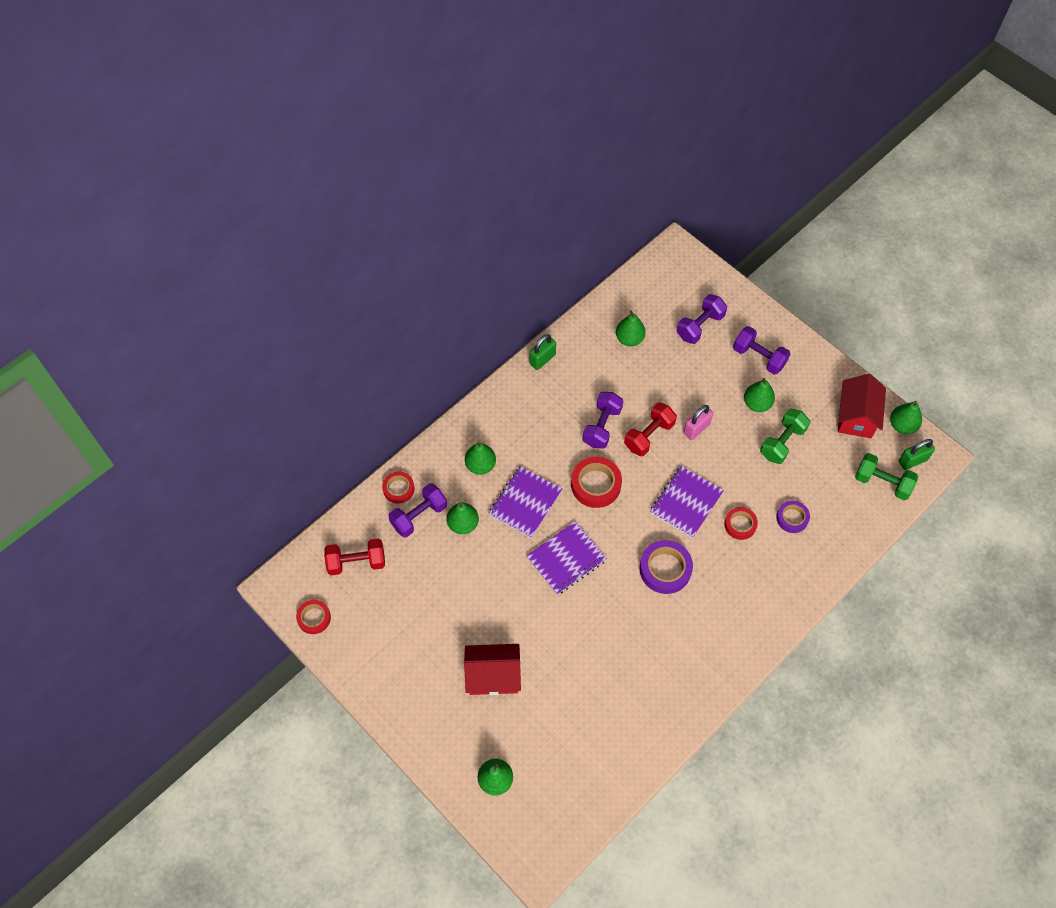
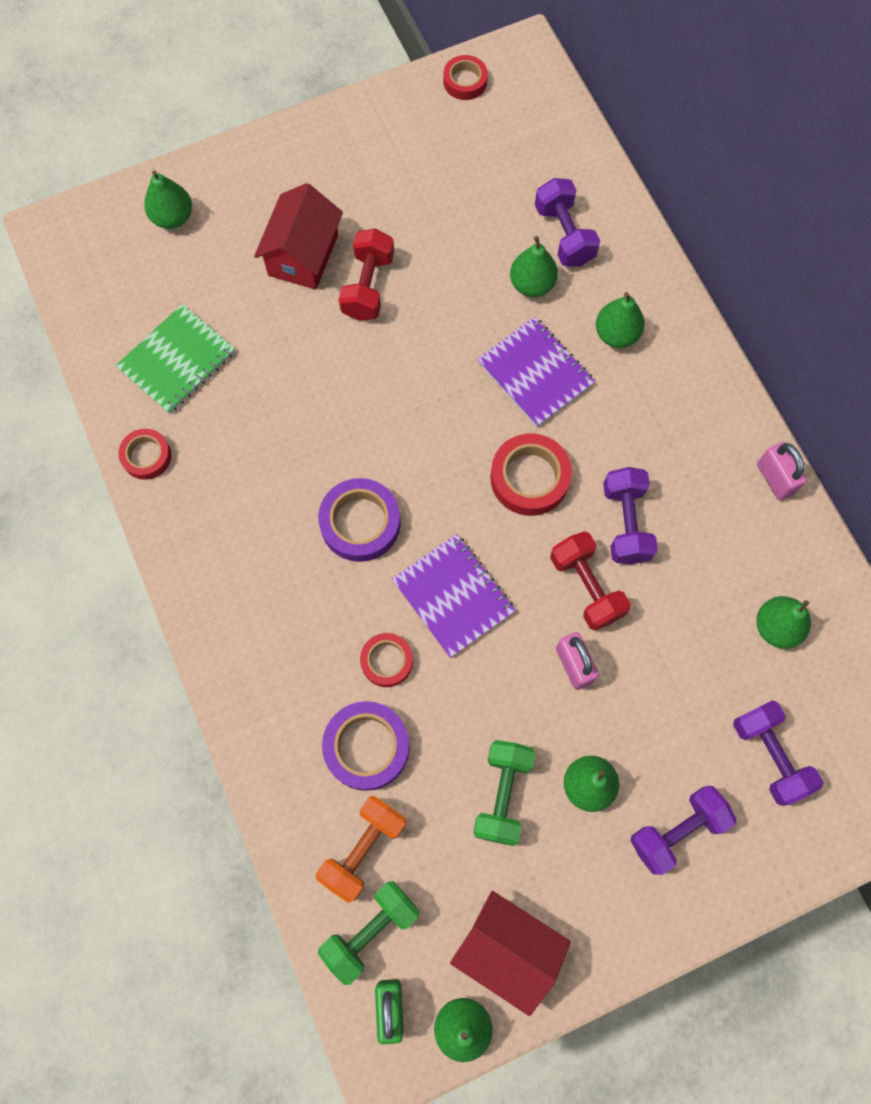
camera: 110 degrees right, 10 degrees up
red dumbbell [324,538,385,575] -> red dumbbell moved to [339,229,394,321]
red tape [382,471,415,504] -> red tape moved to [118,429,172,480]
purple notebook [526,521,607,595] -> none
green padlock [529,334,556,370] -> pink padlock [757,442,807,501]
purple dumbbell [582,392,623,449] -> purple dumbbell turned 45 degrees clockwise [603,467,658,564]
green dumbbell [760,409,810,464] -> green dumbbell turned 45 degrees clockwise [473,740,535,846]
purple tape [776,501,810,533] -> purple tape [322,701,409,791], size x1.60
none -> green notebook [116,304,235,414]
none -> orange dumbbell [316,796,406,903]

